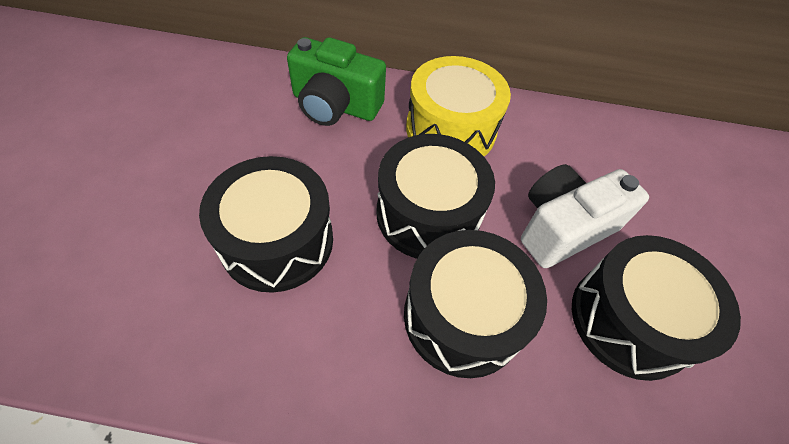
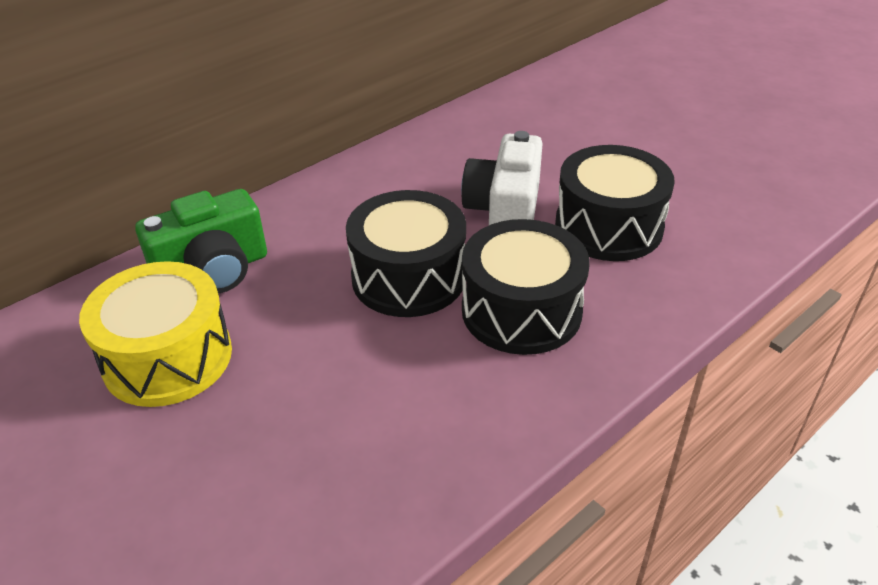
camera: 45 degrees left, 15 degrees down
black drum [199,156,333,293] -> none
yellow drum [406,56,511,156] -> yellow drum moved to [79,261,232,407]

